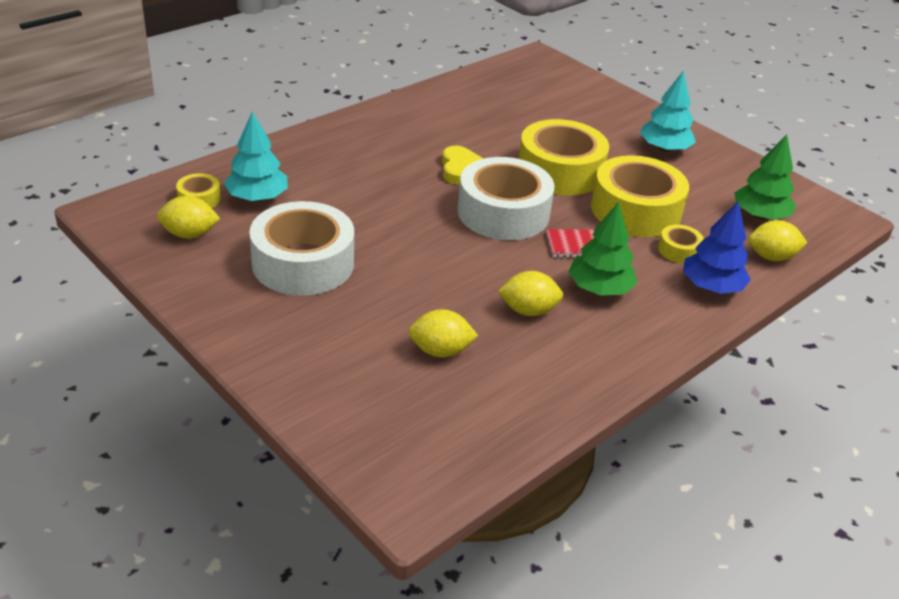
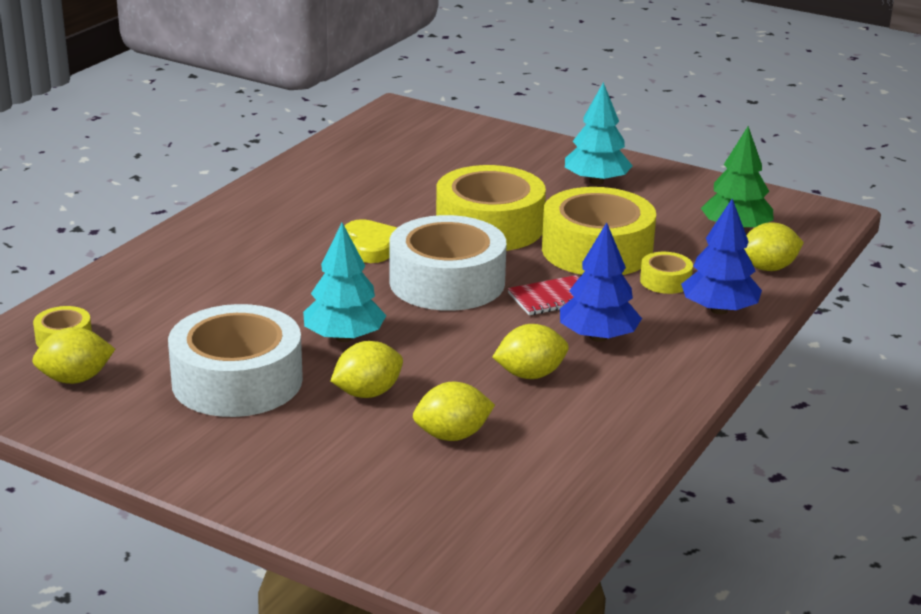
camera: 15 degrees left, 10 degrees down
turquoise tree [224,111,288,202] -> turquoise tree moved to [303,223,387,342]
green tree [568,202,637,296] -> blue tree [560,222,642,342]
none -> yellow lemon [331,341,403,398]

